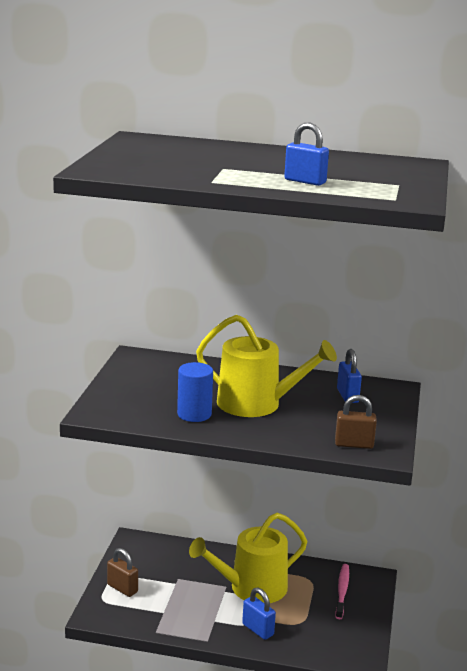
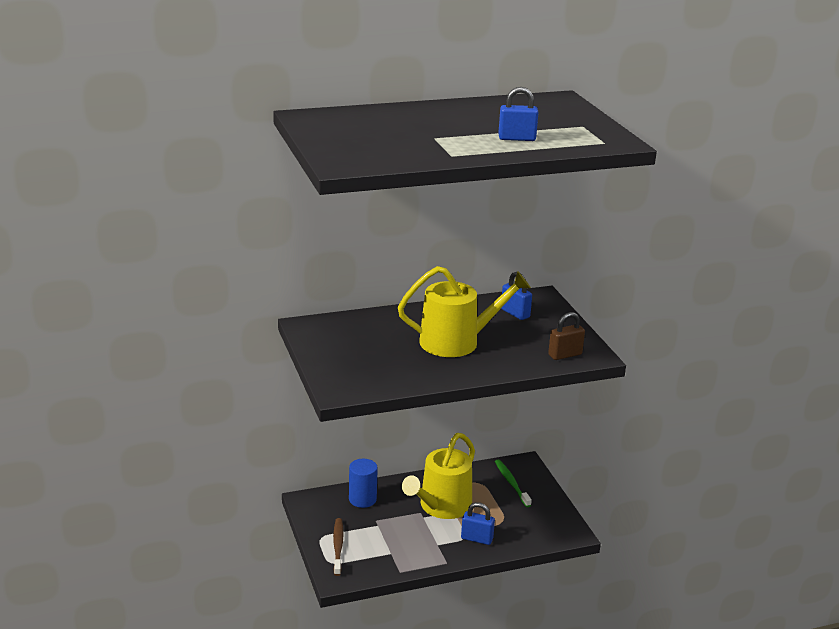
camera: 30 degrees left, 5 degrees up
brown padlock [107,548,138,597] -> brown toothbrush [333,518,343,576]
blue cylinder [177,362,213,422] -> blue cylinder moved to [349,459,378,508]
pink toothbrush [336,564,349,619] -> green toothbrush [495,460,532,507]

